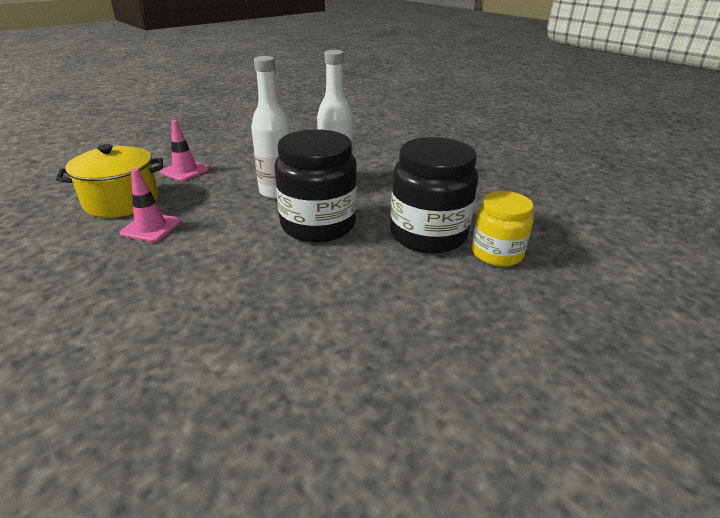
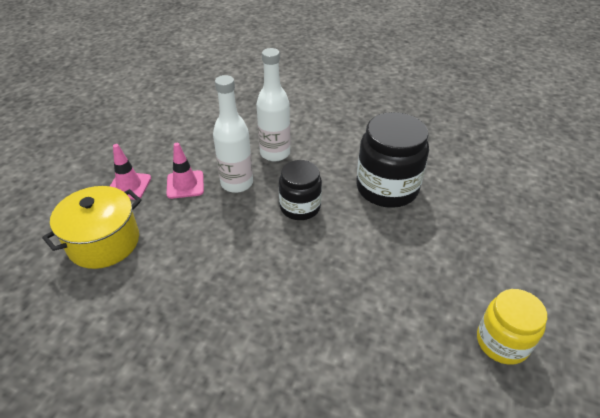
camera: 25 degrees left, 10 degrees up
pink traffic cone [119,168,181,242] -> pink traffic cone moved to [167,143,204,199]
black jar [274,129,357,242] -> black jar [279,160,322,220], size x0.63
yellow jar [472,191,534,267] -> yellow jar moved to [477,289,547,365]

